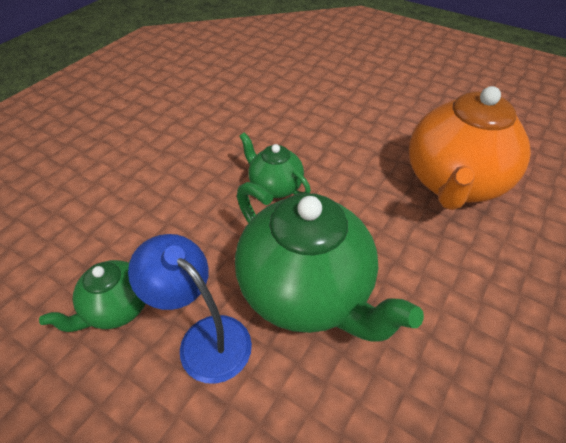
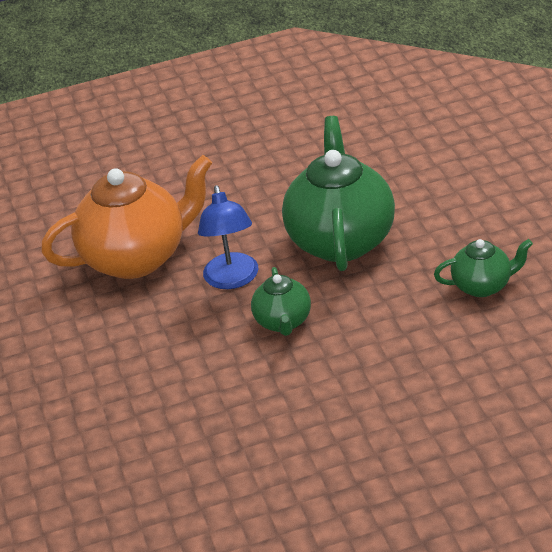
camera: 135 degrees left, 10 degrees down
blue lamp [128,234,252,384] -> blue lamp moved to [198,185,258,289]

